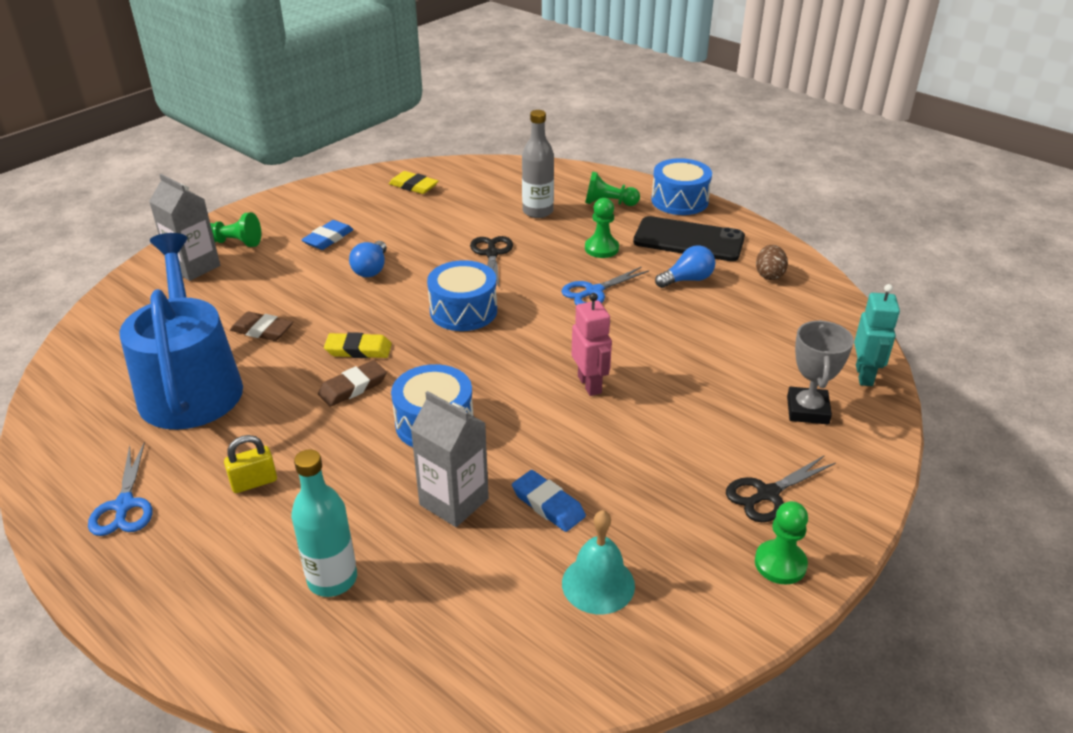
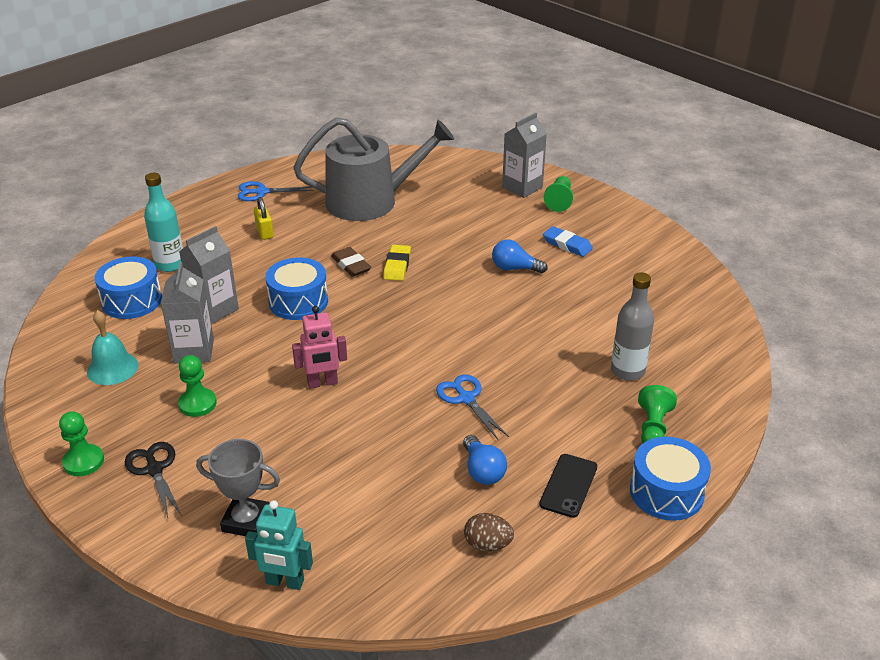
camera: 95 degrees right, 0 degrees up
blue watering can [119,233,243,430] -> grey watering can [293,117,454,221]
brown eraser [230,311,293,341] -> none
yellow eraser [389,171,438,194] -> none
blue drum [427,260,497,331] -> blue drum moved to [95,257,162,319]
black scissors [470,236,513,286] -> none
blue eraser [512,470,586,532] -> grey carton [161,262,214,364]
green pawn [585,198,619,258] -> green pawn moved to [178,355,217,417]
black phone [633,216,745,261] -> black phone [539,454,597,518], size x0.61

